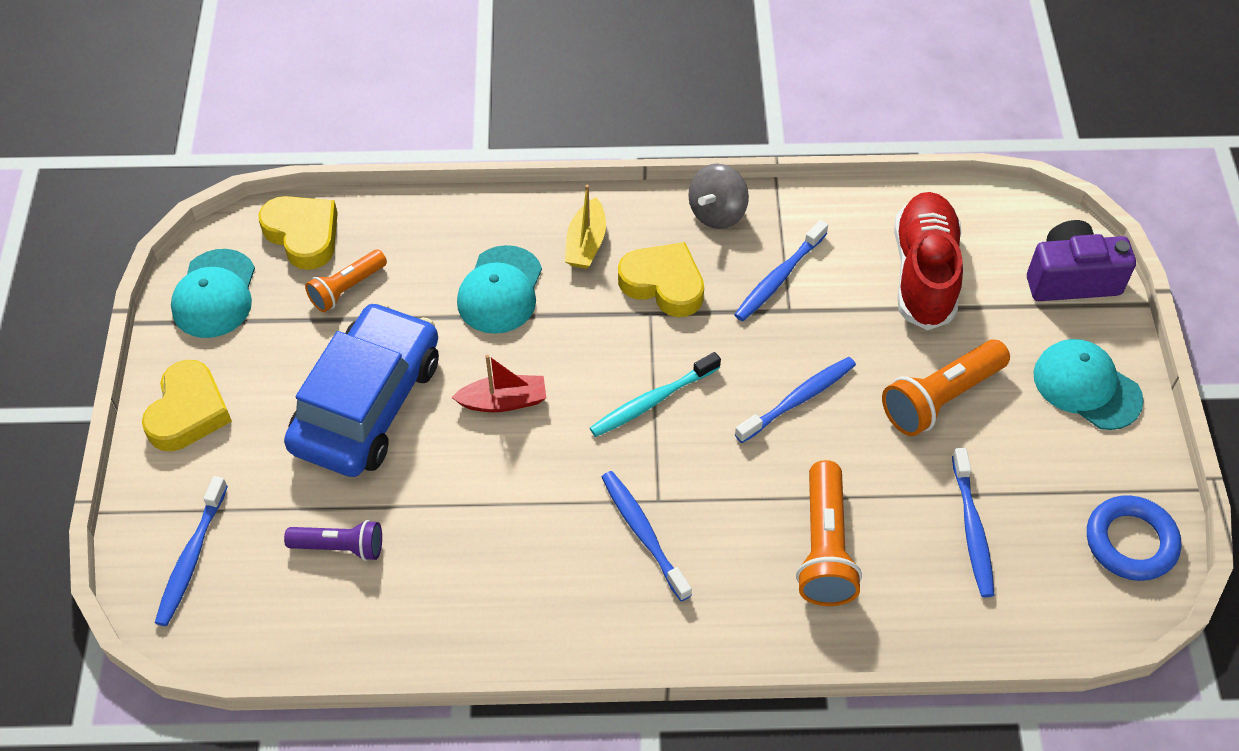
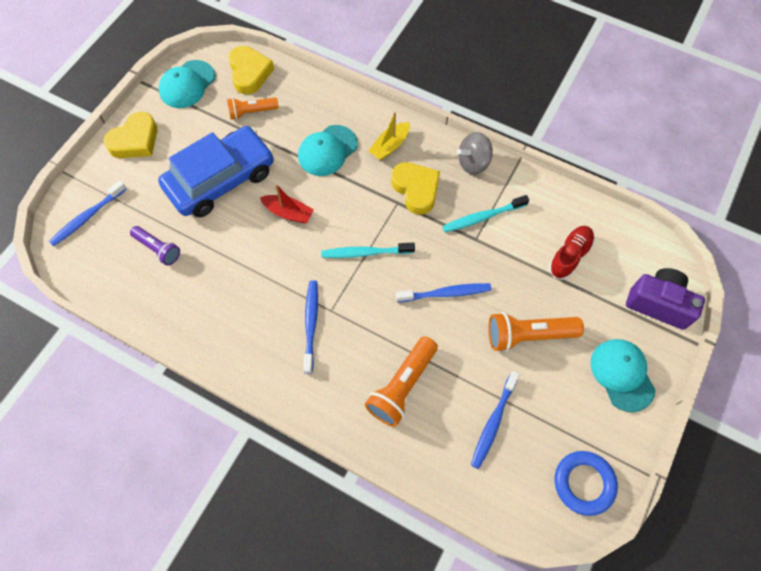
camera: 30 degrees right, 10 degrees up
blue toothbrush [734,220,828,321] -> turquoise toothbrush [442,195,529,233]
red shoe [894,192,963,330] -> red shoe [549,226,595,280], size x0.63

